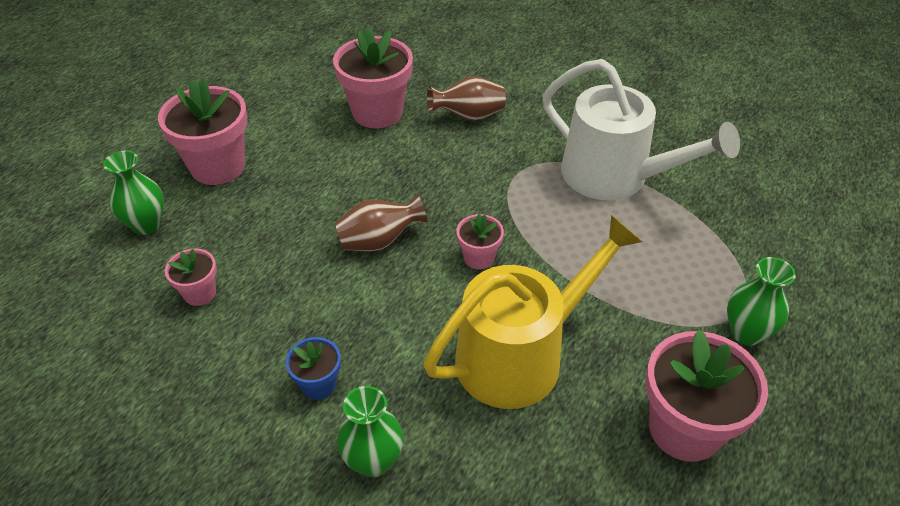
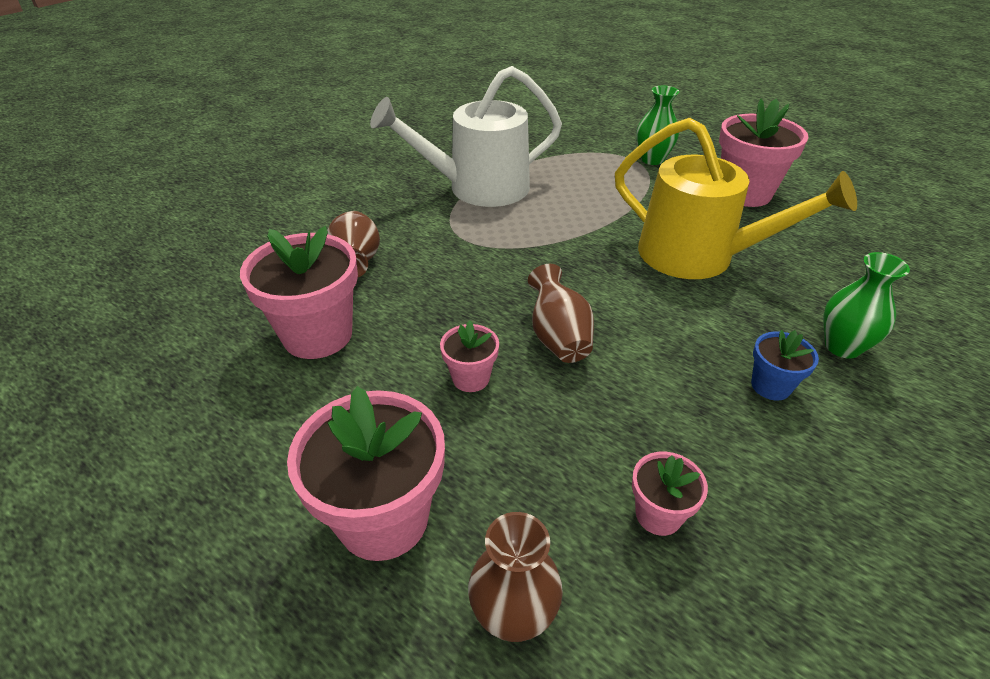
camera: 85 degrees left, 5 degrees down
green vase [103,151,164,235] -> brown vase [468,512,563,642]
yellow watering can [424,215,643,409] -> yellow watering can turned 150 degrees clockwise [615,118,857,279]
pink flower pot [456,214,504,269] -> pink flower pot moved to [440,320,499,392]
white watering can [542,59,740,201] -> white watering can turned 150 degrees counterclockwise [370,66,562,207]

